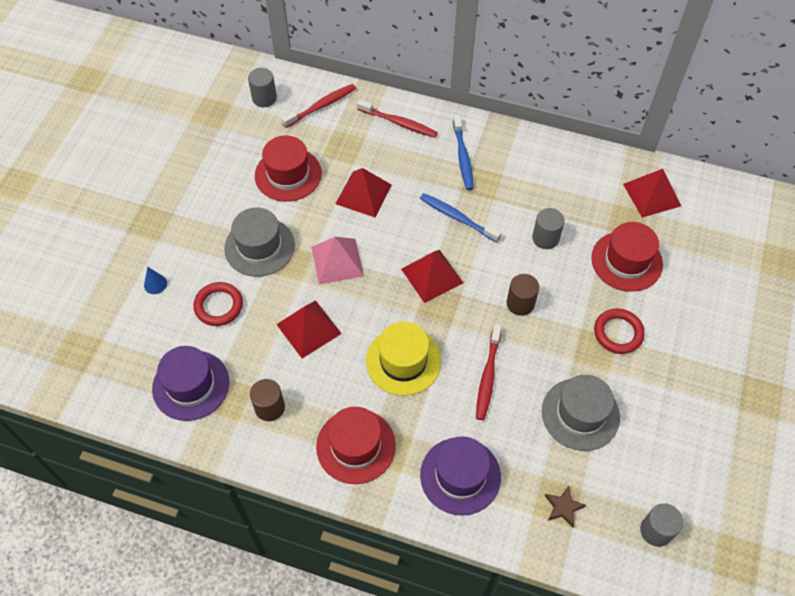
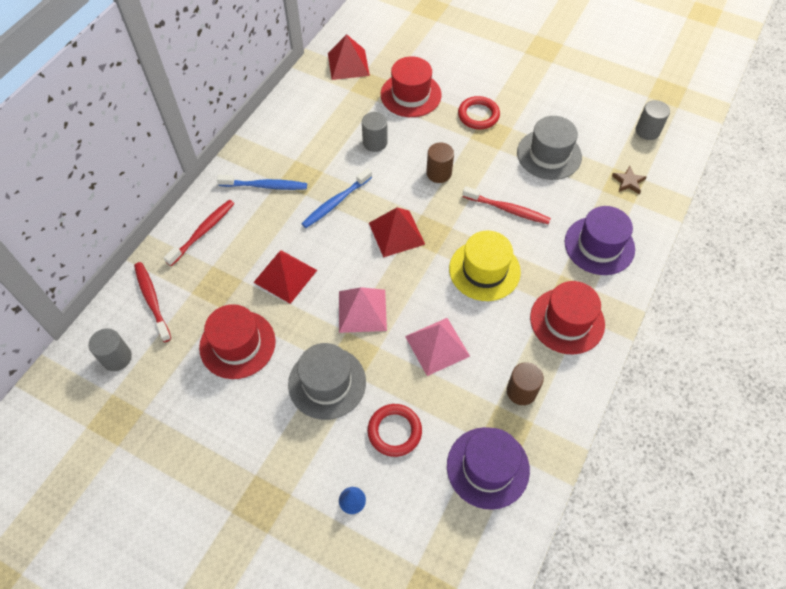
camera: 80 degrees left, 0 degrees up
red pyramid [276,300,342,358] -> pink pyramid [405,318,470,376]

